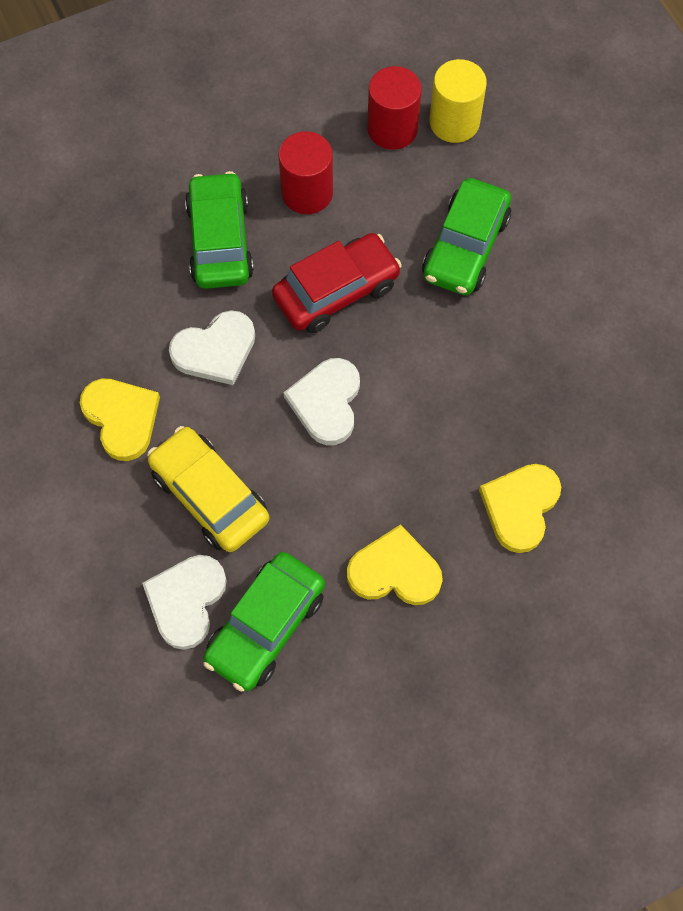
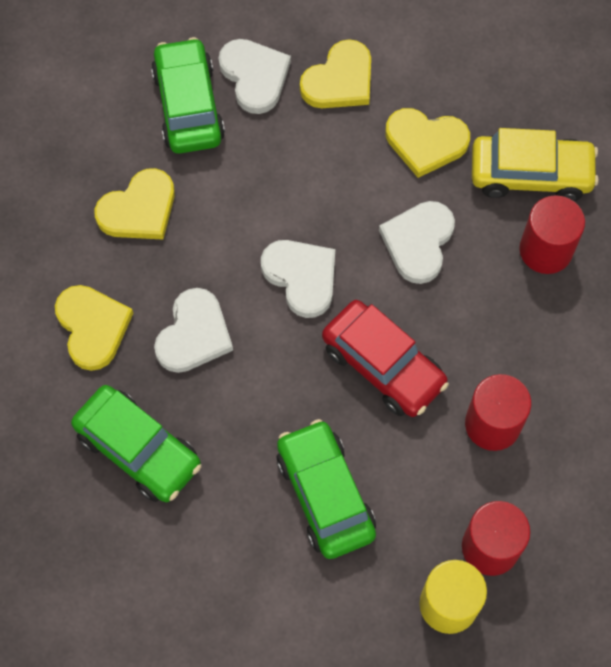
camera: 135 degrees right, 0 degrees up
yellow car [147,426,269,552] -> yellow car moved to [472,128,599,201]
green car [185,171,254,289] -> green car moved to [71,385,201,502]
red car [272,233,402,333] -> red car turned 60 degrees counterclockwise [322,300,449,417]
none -> white heart [154,288,233,373]
none -> yellow heart [300,39,371,108]
none -> red cylinder [519,195,585,274]

